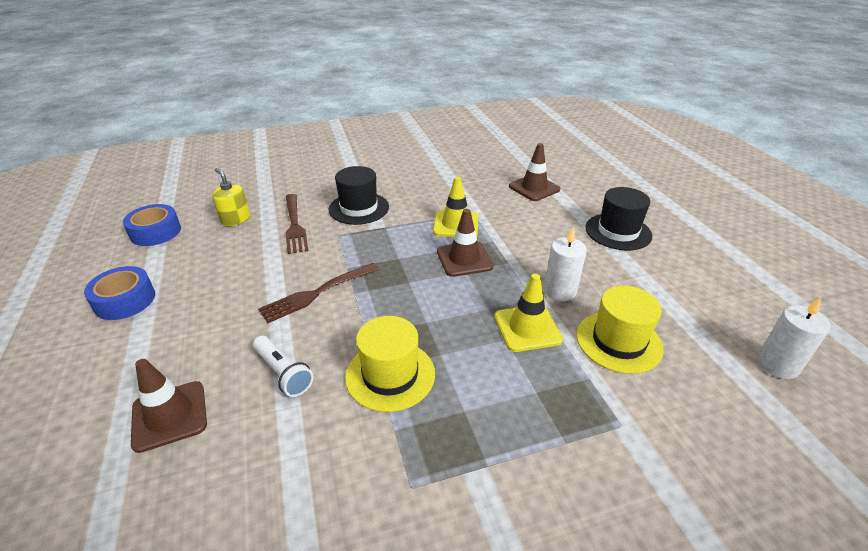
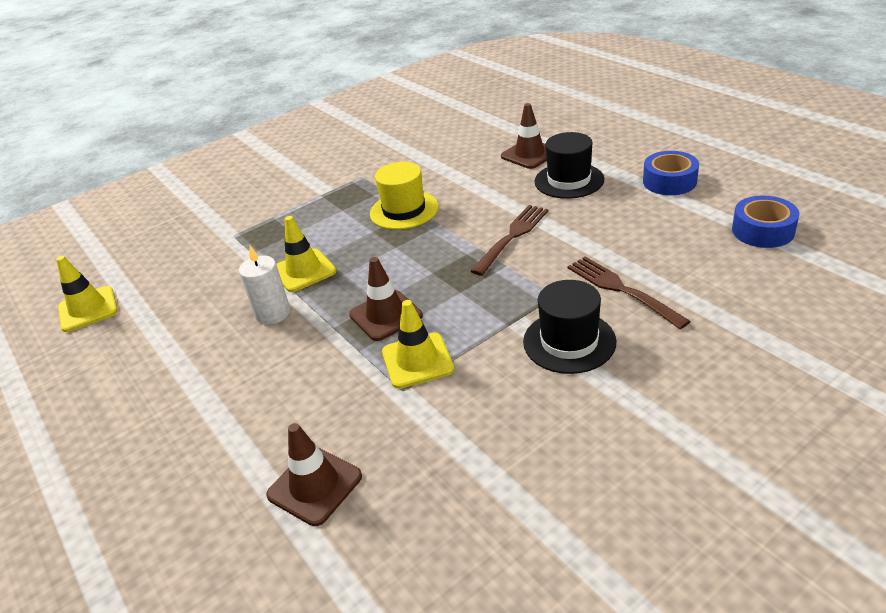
camera: 165 degrees right, 0 degrees up
yellow soap dispenser [213,168,250,226] -> none
white flashlight [253,336,314,397] -> none
yellow hat [576,286,664,374] -> none
black hat [585,187,652,250] -> black hat moved to [534,132,604,199]
white candle [757,297,831,379] -> yellow traffic cone [56,256,118,332]

